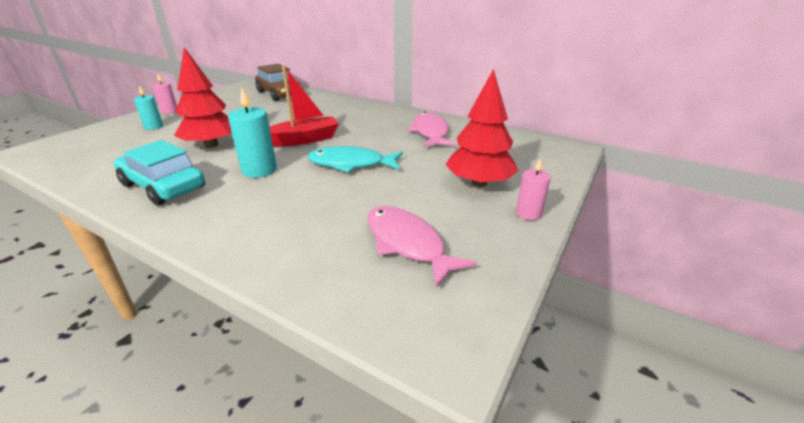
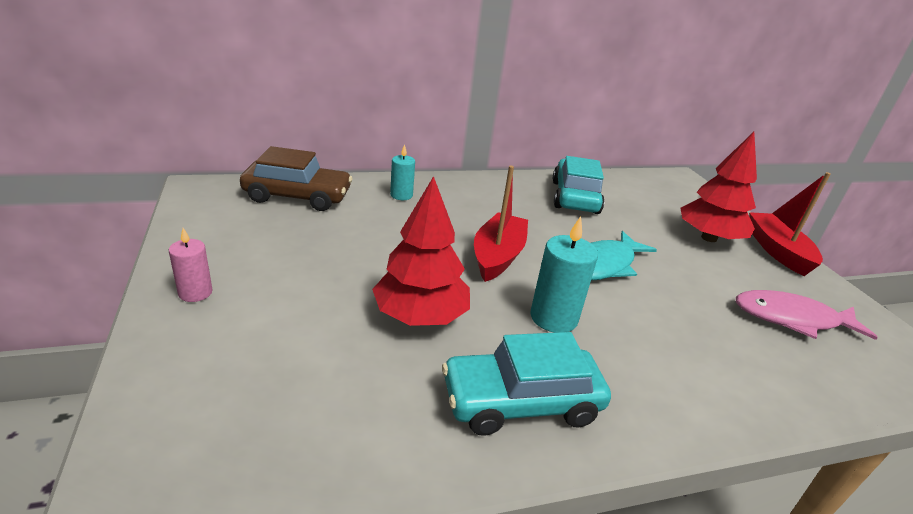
camera: 50 degrees left, 0 degrees up
turquoise candle [134,86,163,130] -> turquoise candle moved to [390,144,415,200]
pink fish [408,112,455,147] -> turquoise car [553,156,605,214]
pink candle [516,158,551,220] -> red boat [749,172,830,276]

